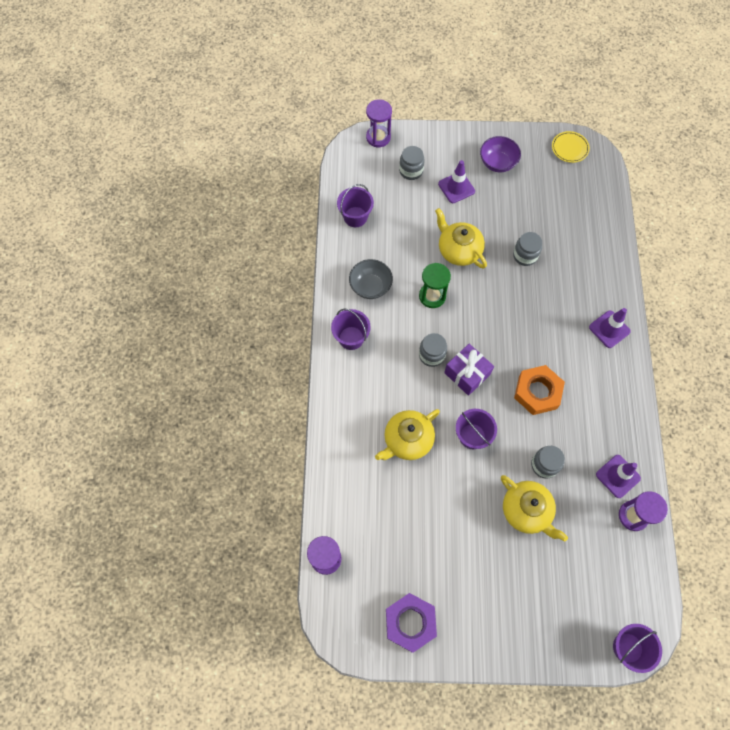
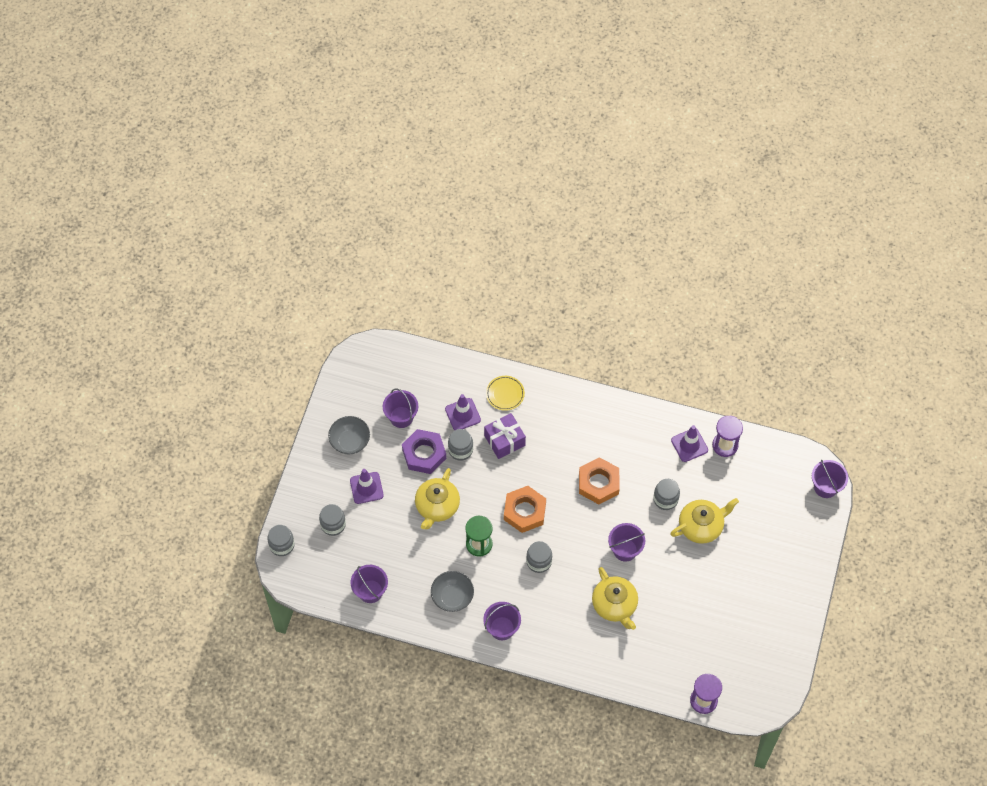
camera: 75 degrees left, 5 degrees down
purple hourglass [366,99,392,147] -> grey jar [267,525,295,556]
purple nut [386,593,437,653] -> purple nut moved to [402,429,446,474]
yellow teapot [435,208,487,269] -> yellow teapot turned 45 degrees counterclockwise [415,468,460,529]
purple gift [444,344,494,396] -> purple gift moved to [484,413,526,459]
purple bowl [480,136,521,172] -> grey bowl [328,416,370,455]
yellow plate [552,131,590,163] -> yellow plate moved to [486,376,525,411]
purple traffic cone [589,308,631,348] -> purple traffic cone moved to [445,394,481,430]
none -> purple bucket [383,388,418,428]
none -> orange nut [504,486,546,533]

